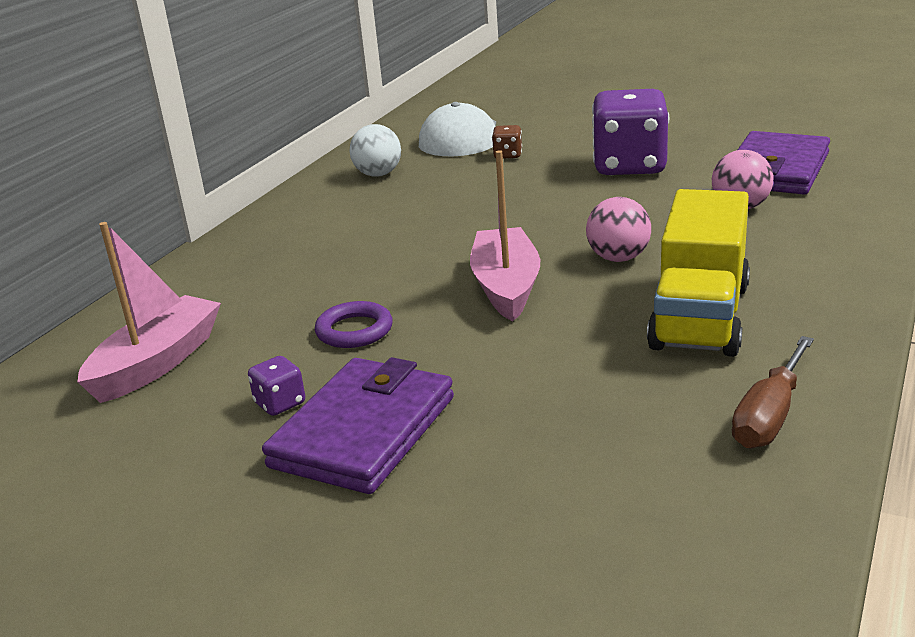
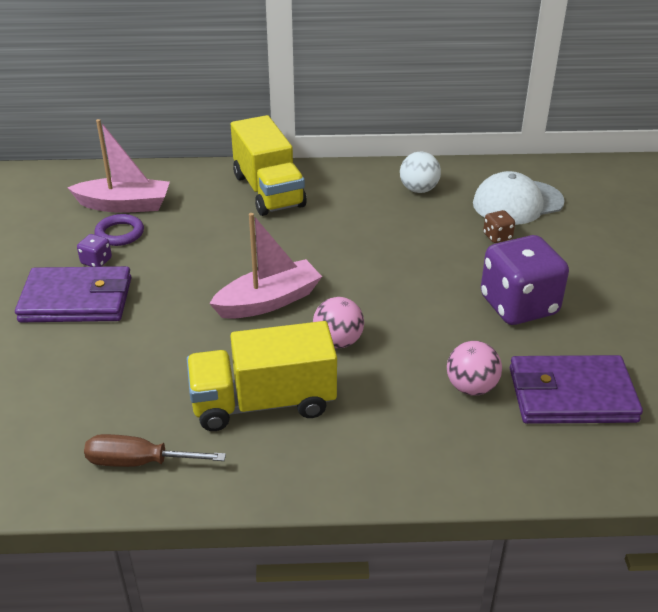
camera: 60 degrees right, 10 degrees up
purple ring [315,301,393,348] -> purple ring moved to [94,214,144,246]
none -> yellow truck [231,115,307,216]

